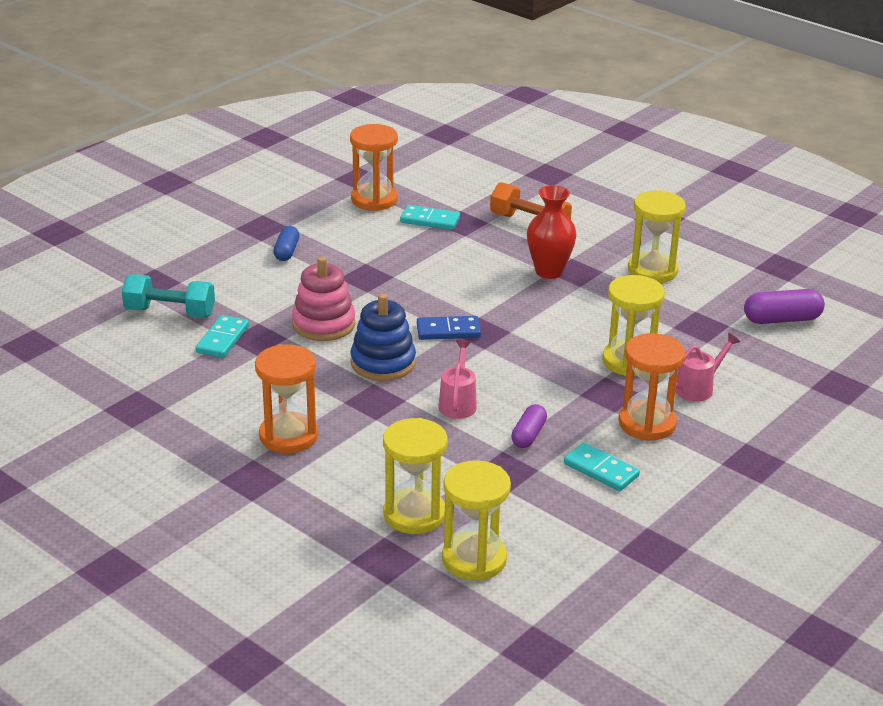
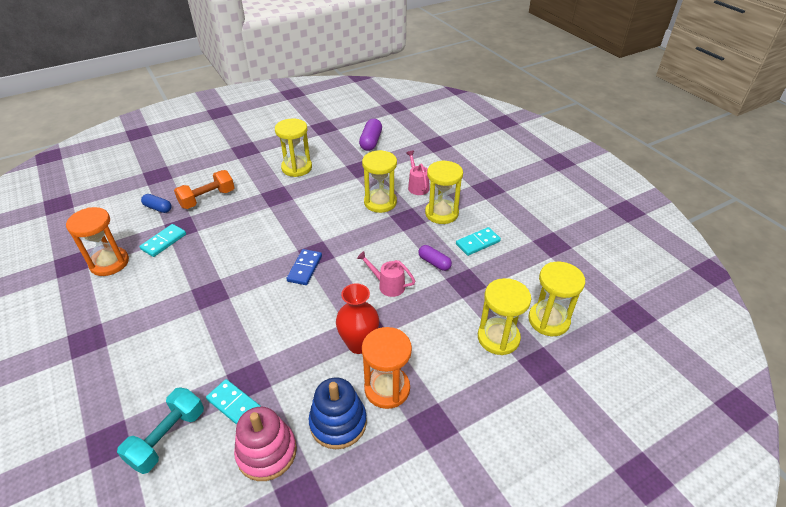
camera: 70 degrees left, 10 degrees up
blue capsule [273,226,299,261] -> blue capsule moved to [141,194,172,213]
pink stacking toy [292,257,355,341] -> pink stacking toy moved to [234,406,297,481]
blue stacking toy [351,294,416,381] -> blue stacking toy moved to [309,378,367,449]
red vase [527,185,576,279] -> red vase moved to [336,284,379,354]
orange hourglass [618,333,685,441] -> yellow hourglass [425,160,463,224]

